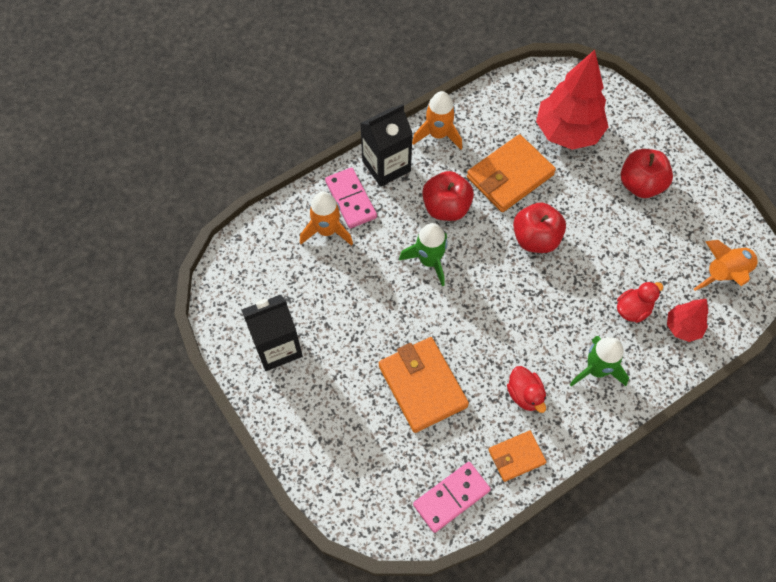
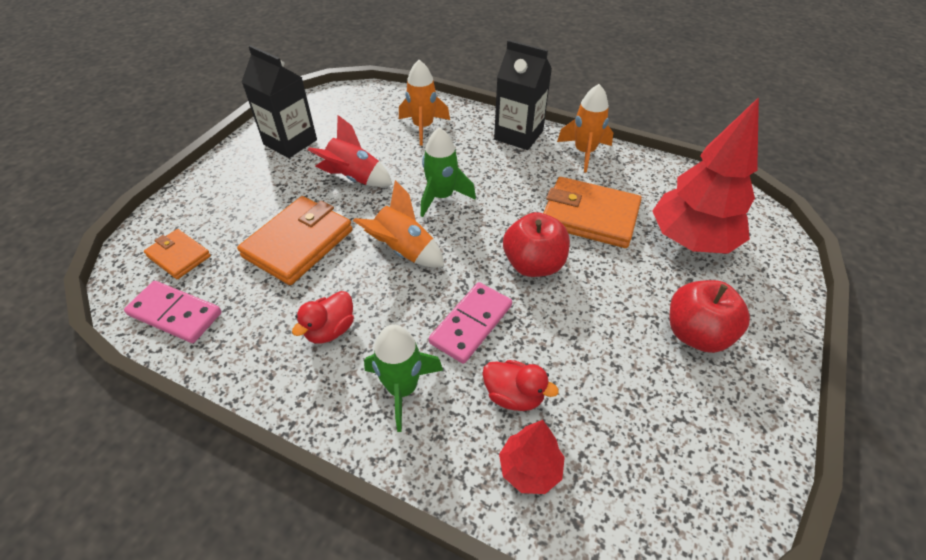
camera: 60 degrees right, 15 degrees down
pink domino [325,168,377,228] -> pink domino moved to [429,282,512,364]
red apple [422,171,474,221] -> none
orange wallet [489,431,546,482] -> orange wallet moved to [144,229,211,279]
orange rocket [694,240,760,291] -> orange rocket moved to [353,180,444,268]
none -> red rocket [308,115,393,187]

